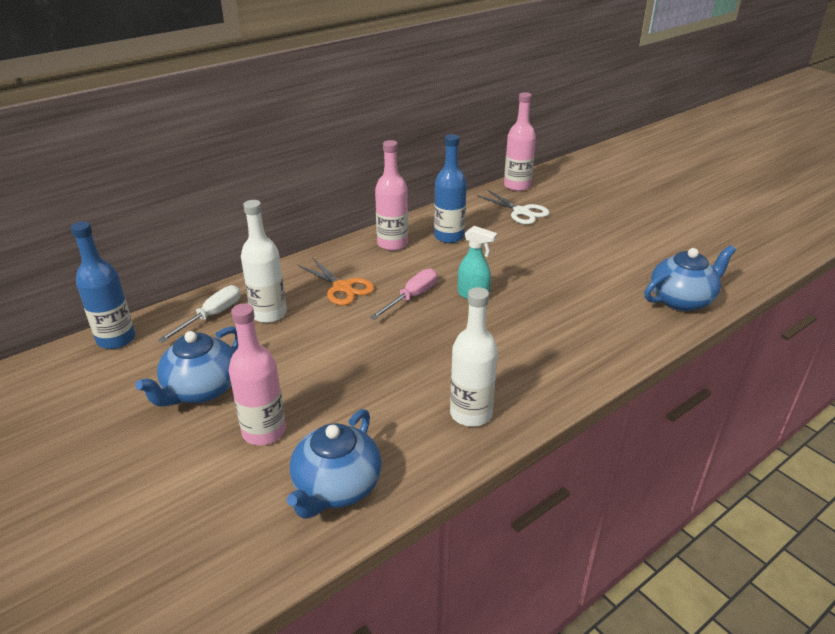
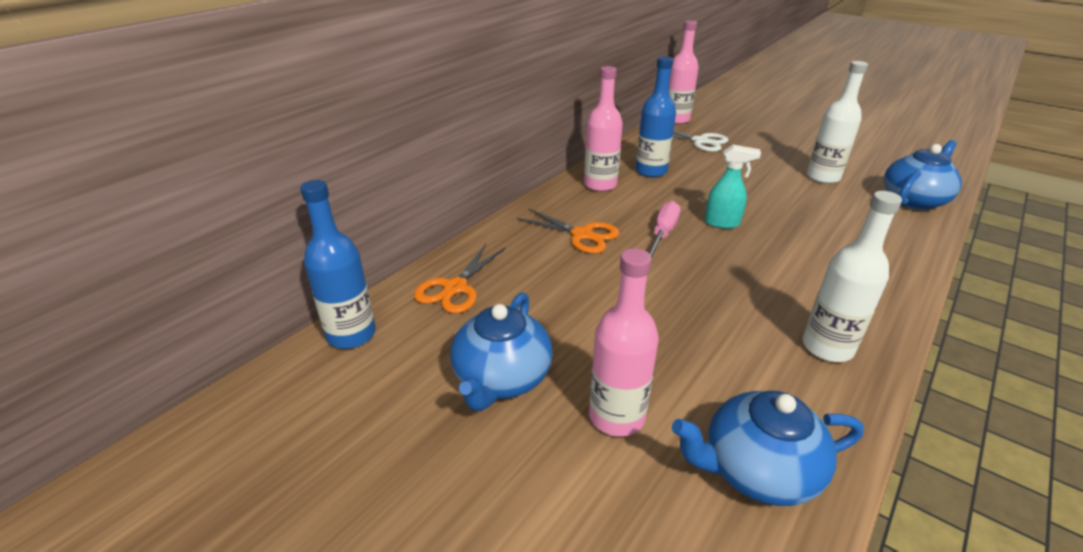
camera: 15 degrees left, 0 degrees up
white screwdriver [158,285,241,342] -> orange scissors [414,244,506,313]
white bottle [241,200,287,323] -> white bottle moved to [807,61,868,184]
blue teapot [287,409,382,519] -> blue teapot turned 75 degrees clockwise [672,391,864,506]

